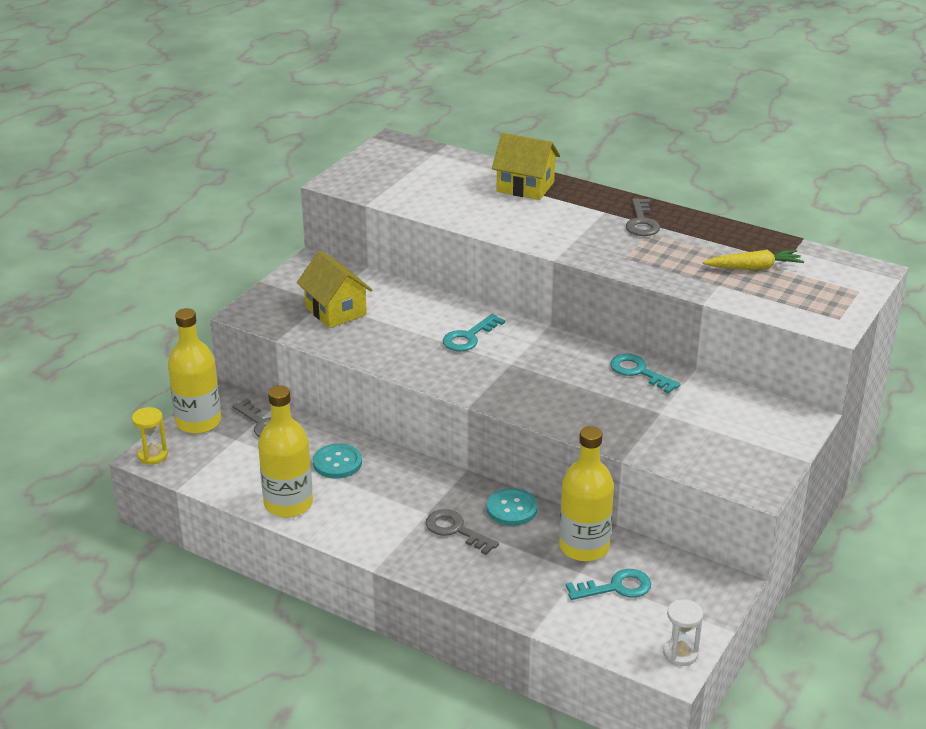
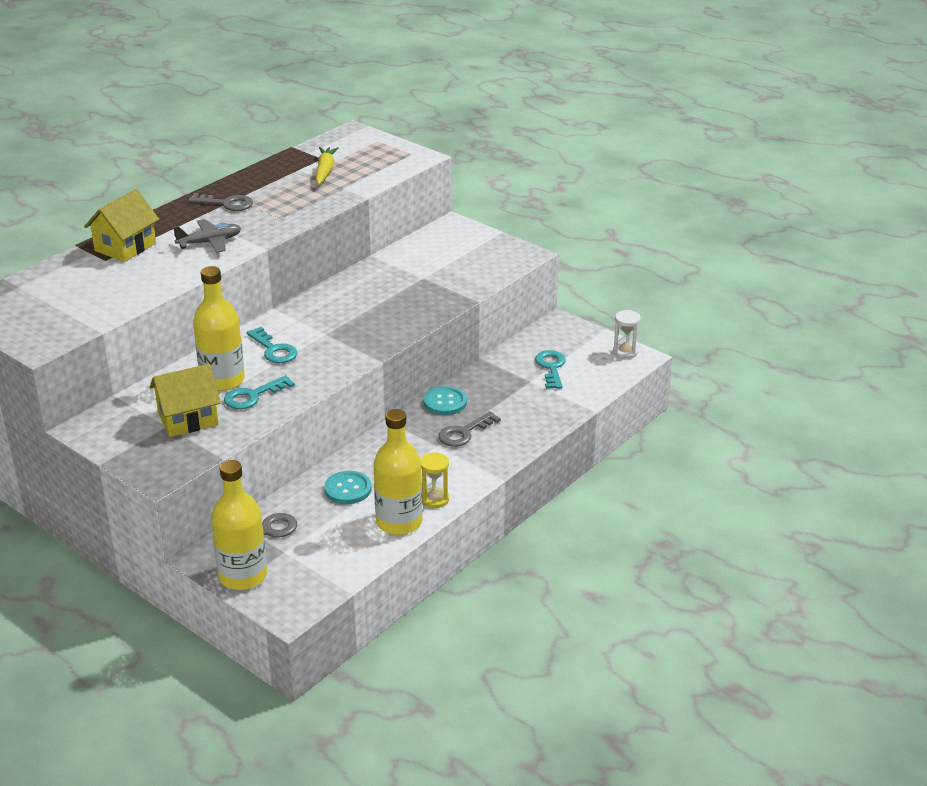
camera: 80 degrees left, 0 degrees up
yellow hourglass [132,407,168,465] -> yellow hourglass moved to [421,452,449,508]
yellow bottle [559,426,614,561] -> yellow bottle moved to [193,266,245,391]
turquoise key [610,354,681,394] -> turquoise key moved to [224,375,295,409]
none -> grey plane [173,219,241,253]

